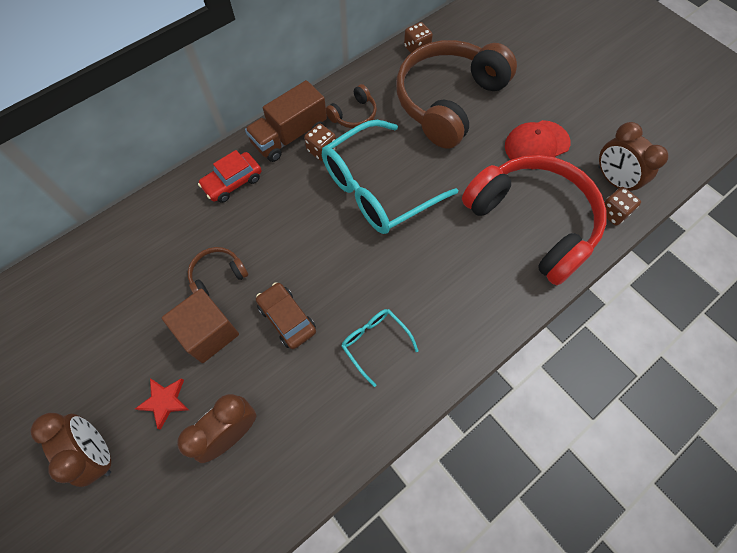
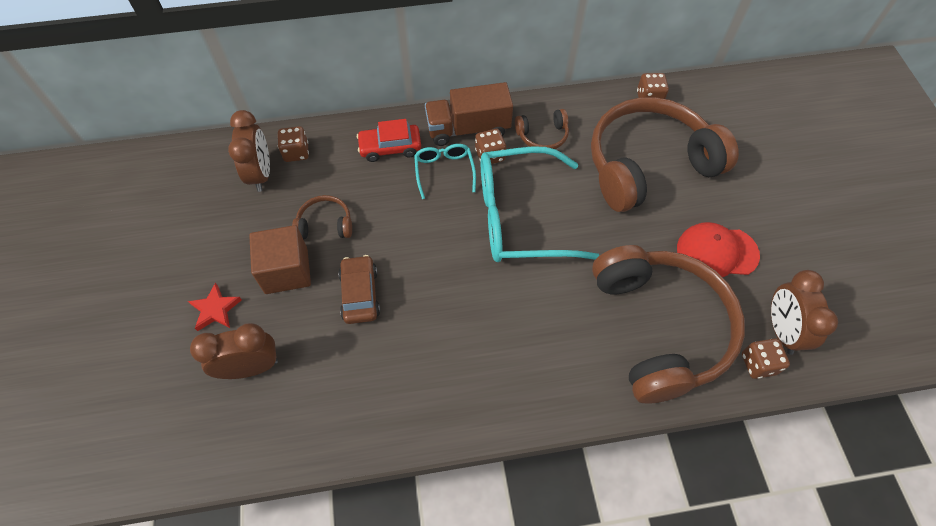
camera: 30 degrees right, 5 degrees down
brown clock [30,413,111,487] -> brown clock moved to [228,110,270,192]
turquoise glasses [341,309,419,387] -> turquoise glasses moved to [414,144,476,199]
red headphones [462,155,607,285] -> brown headphones [592,245,745,404]
none -> brown dice [278,126,309,162]

